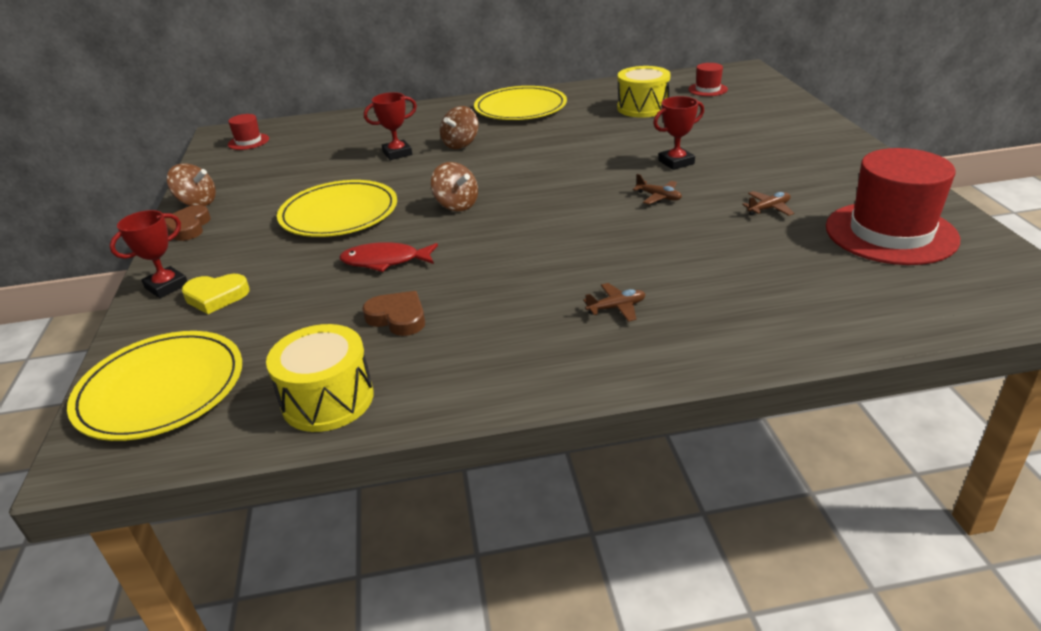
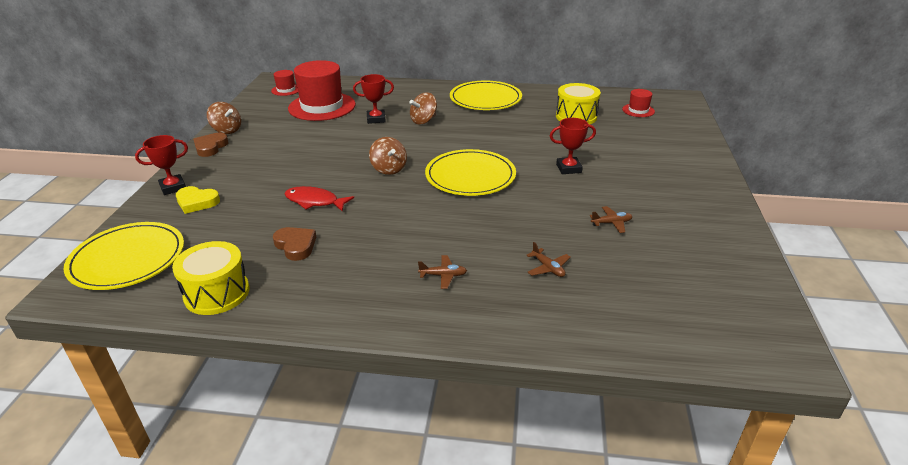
camera: 15 degrees right, 0 degrees up
yellow plate [277,180,397,237] -> yellow plate moved to [425,149,516,196]
brown plane [633,174,682,204] -> brown plane moved to [526,242,571,277]
red hat [826,148,960,265] -> red hat moved to [288,60,356,121]

